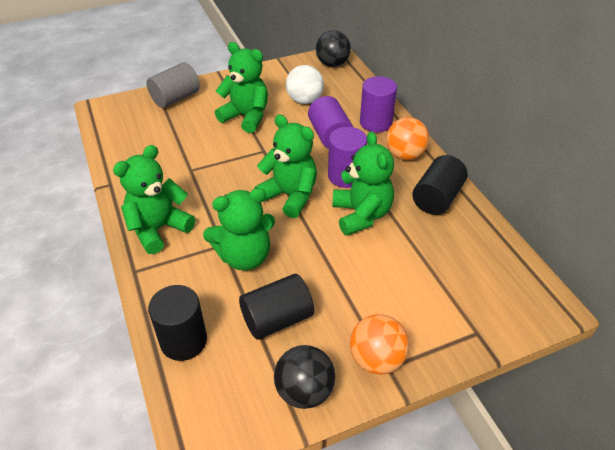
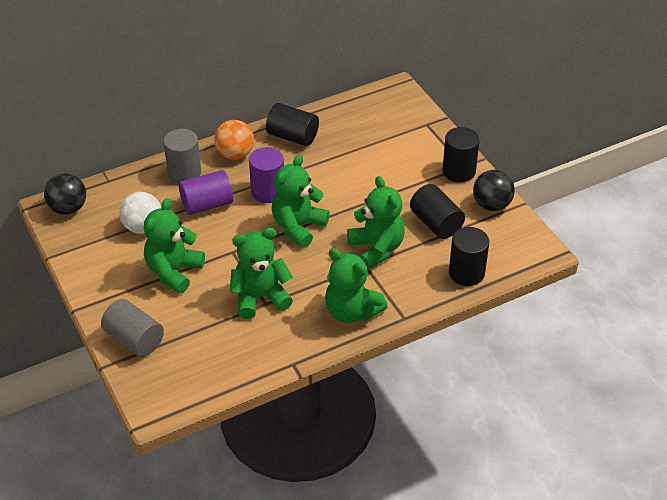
camera: 95 degrees left, 0 degrees up
green teddy bear [332,131,394,236] -> green teddy bear moved to [230,228,293,319]
orange ball [350,314,409,375] -> black cylinder [442,127,480,182]
purple cylinder [360,76,397,133] -> grey cylinder [163,129,201,184]

